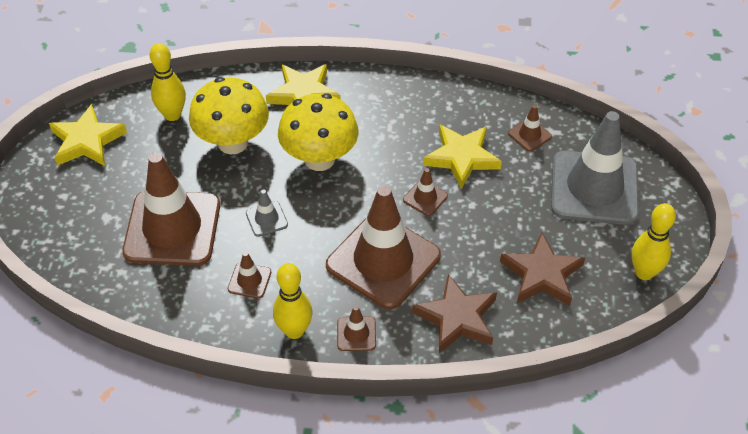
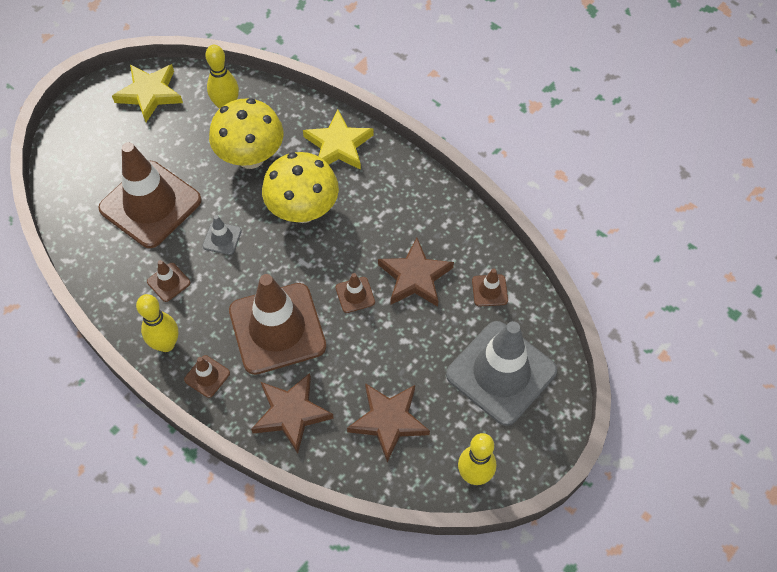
camera: 35 degrees right, 10 degrees up
yellow star [423,125,502,189] -> brown star [378,237,454,307]

